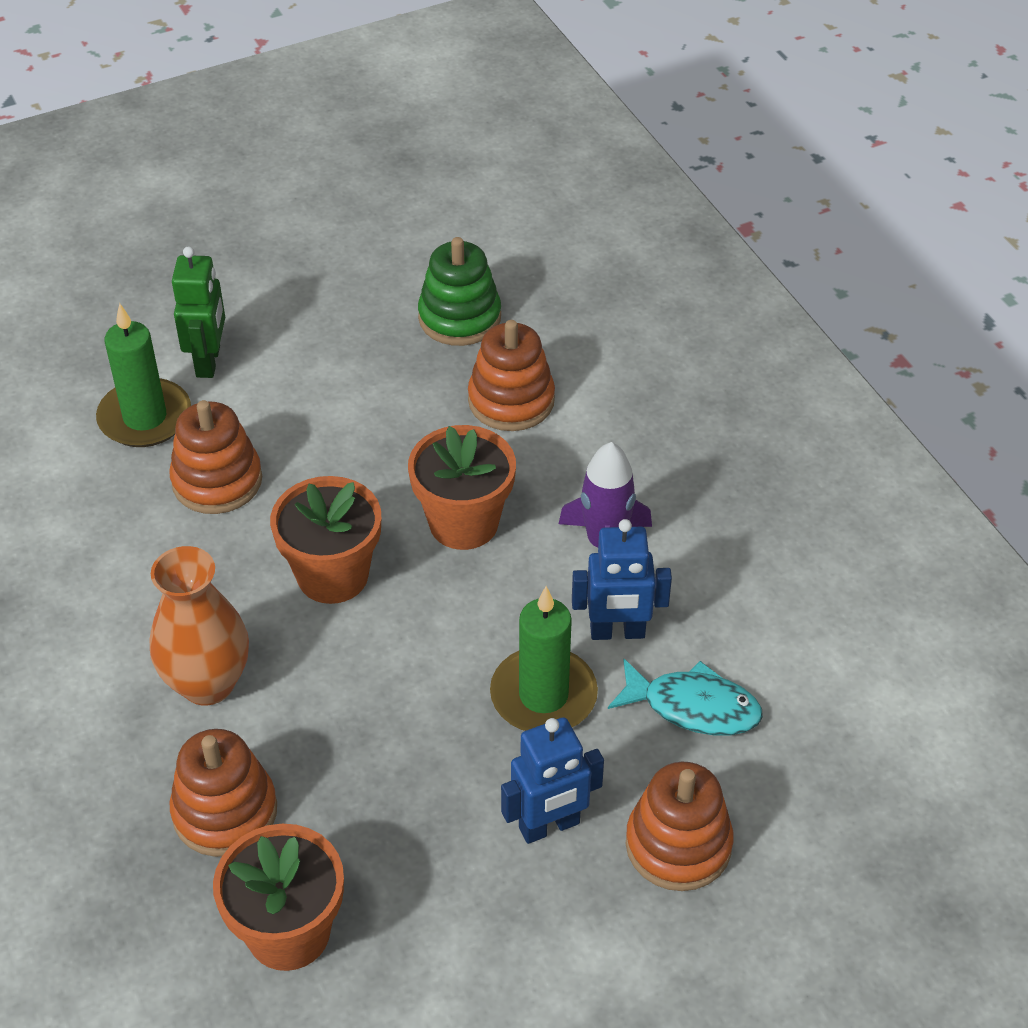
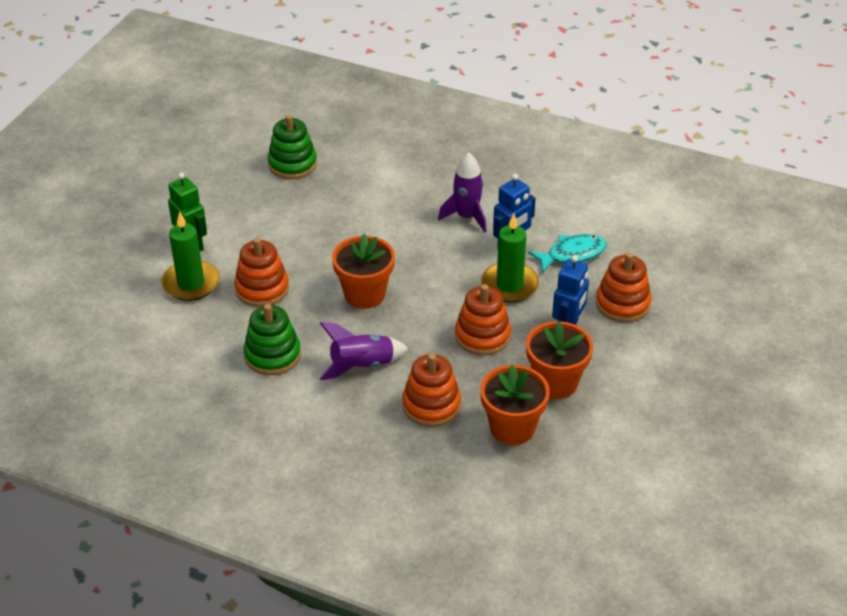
camera: 40 degrees left, 5 degrees down
orange vase [150,546,249,705] -> purple rocket [320,322,408,380]
orange flower pot [408,425,516,550] -> orange flower pot moved to [526,321,593,399]
orange stacking toy [468,320,555,431] -> orange stacking toy moved to [455,284,511,355]
none -> green stacking toy [244,304,301,375]

